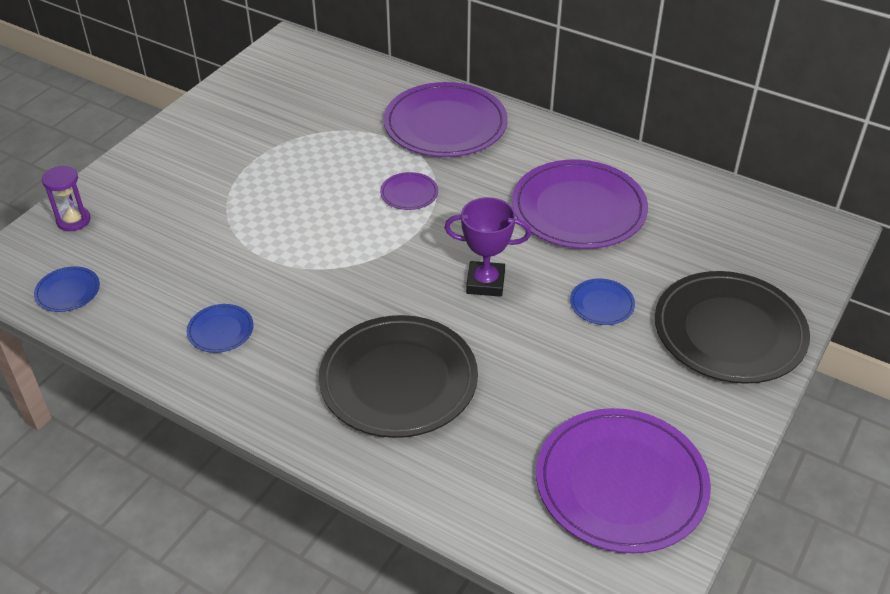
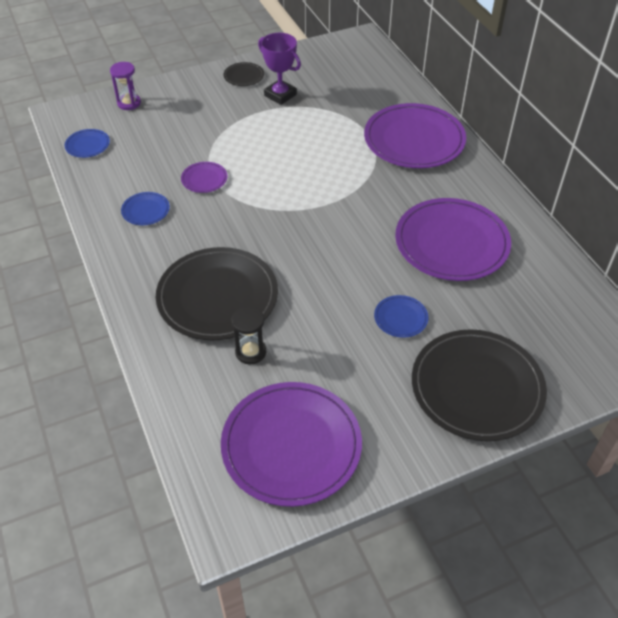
camera: 35 degrees right, 5 degrees up
purple plate [380,172,438,210] -> purple plate moved to [181,162,227,193]
purple trophy [445,197,531,297] -> purple trophy moved to [258,33,301,105]
none -> black plate [224,62,264,86]
none -> black hourglass [231,306,266,364]

